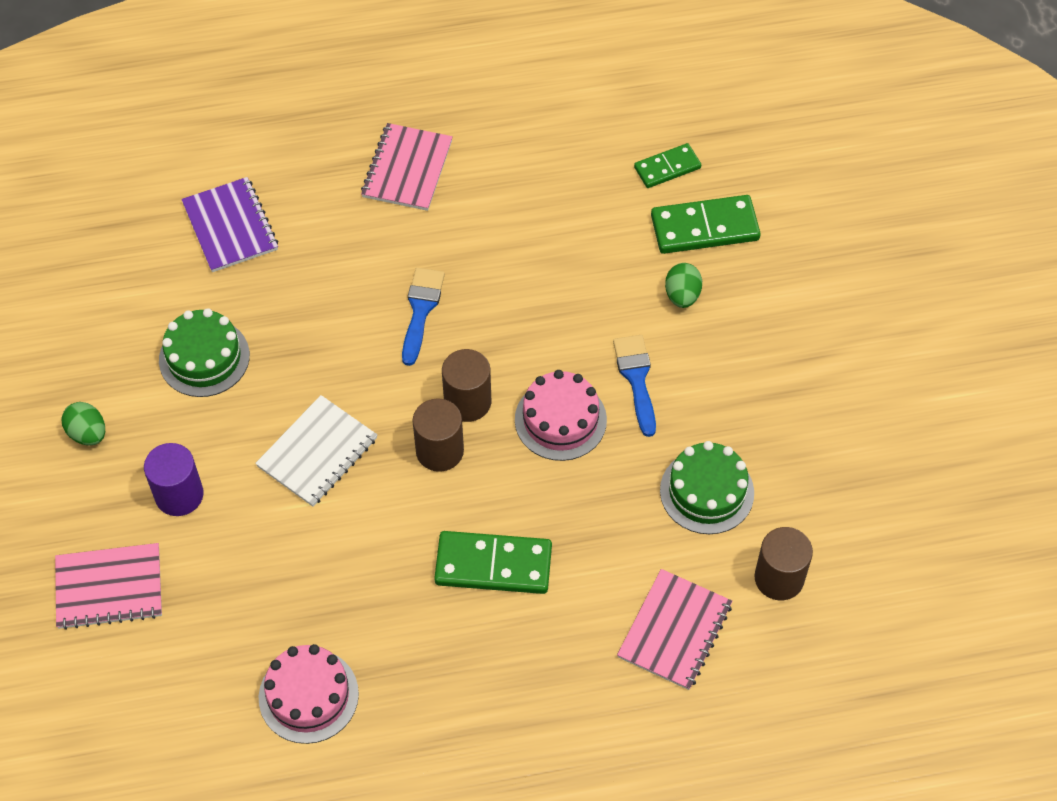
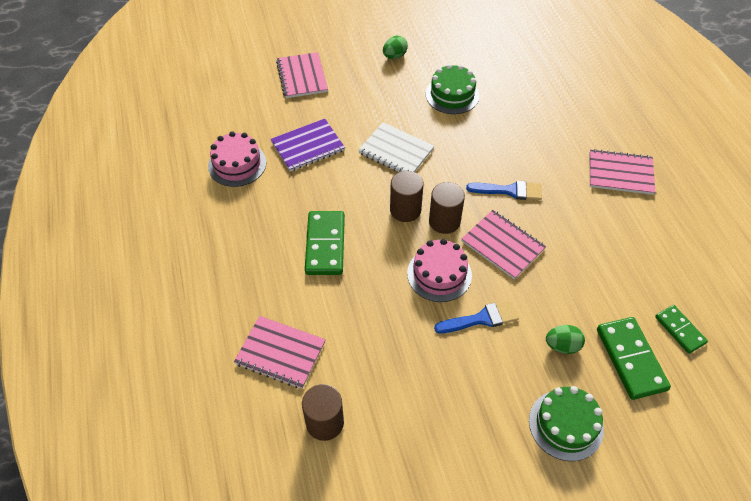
camera: 85 degrees right, 5 degrees down
purple cylinder [144,443,204,516] -> none
purple notebook [181,177,278,272] -> purple notebook moved to [271,119,345,172]
green cake [660,441,754,534] -> green cake moved to [529,386,604,461]
none -> pink notebook [462,210,546,279]

